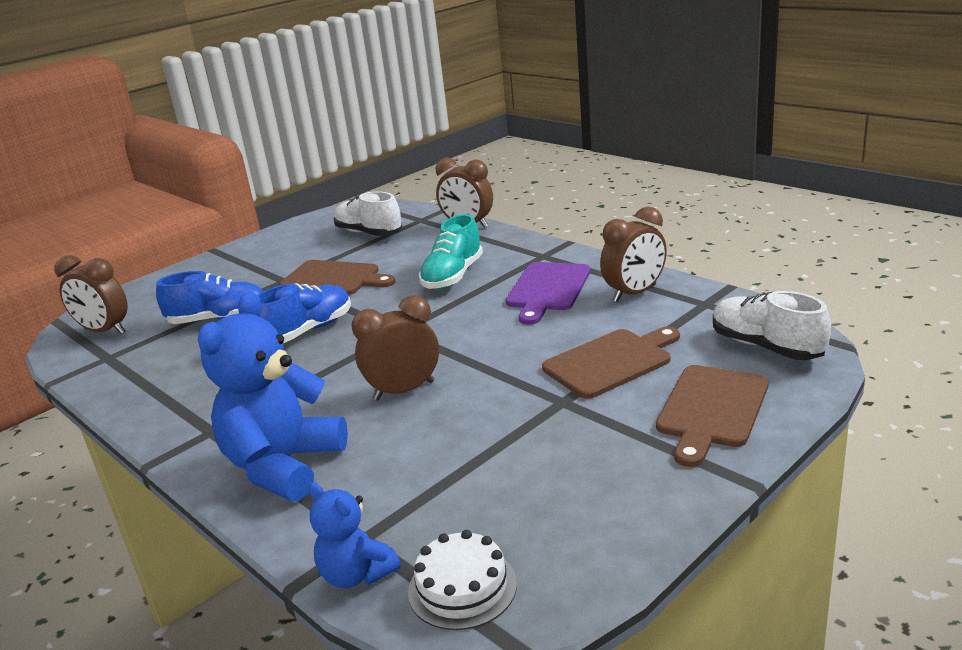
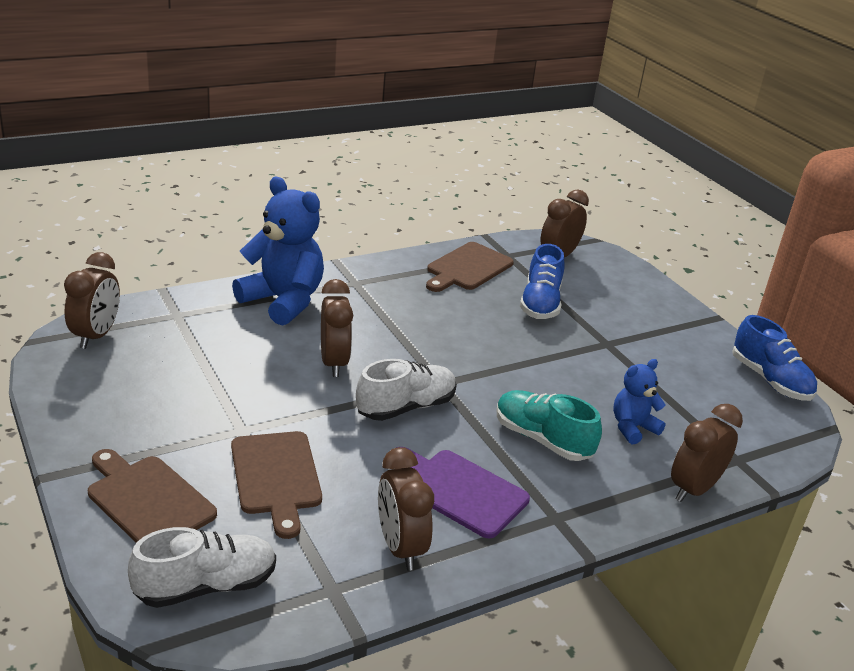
camera: 100 degrees right, 5 degrees up
blue shoe [258,283,351,343] -> blue shoe moved to [732,315,817,401]
brown cutting board [279,260,395,295] -> brown cutting board moved to [426,242,514,292]
blue teddy bear [308,482,401,588] -> blue teddy bear moved to [613,359,666,444]
white shoe [334,191,402,236] -> white shoe moved to [356,359,457,421]
white cake [408,530,517,630] -> brown clock [64,252,120,349]

